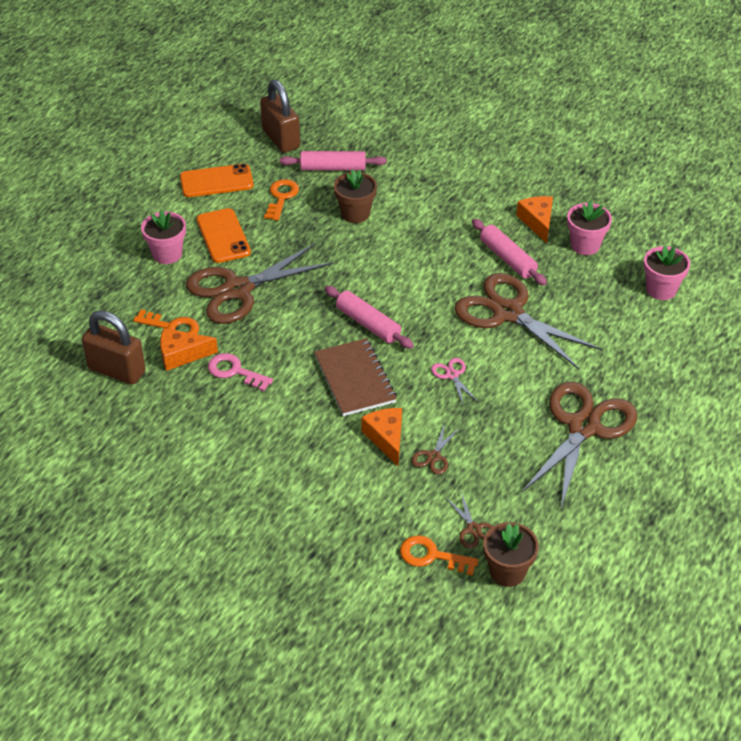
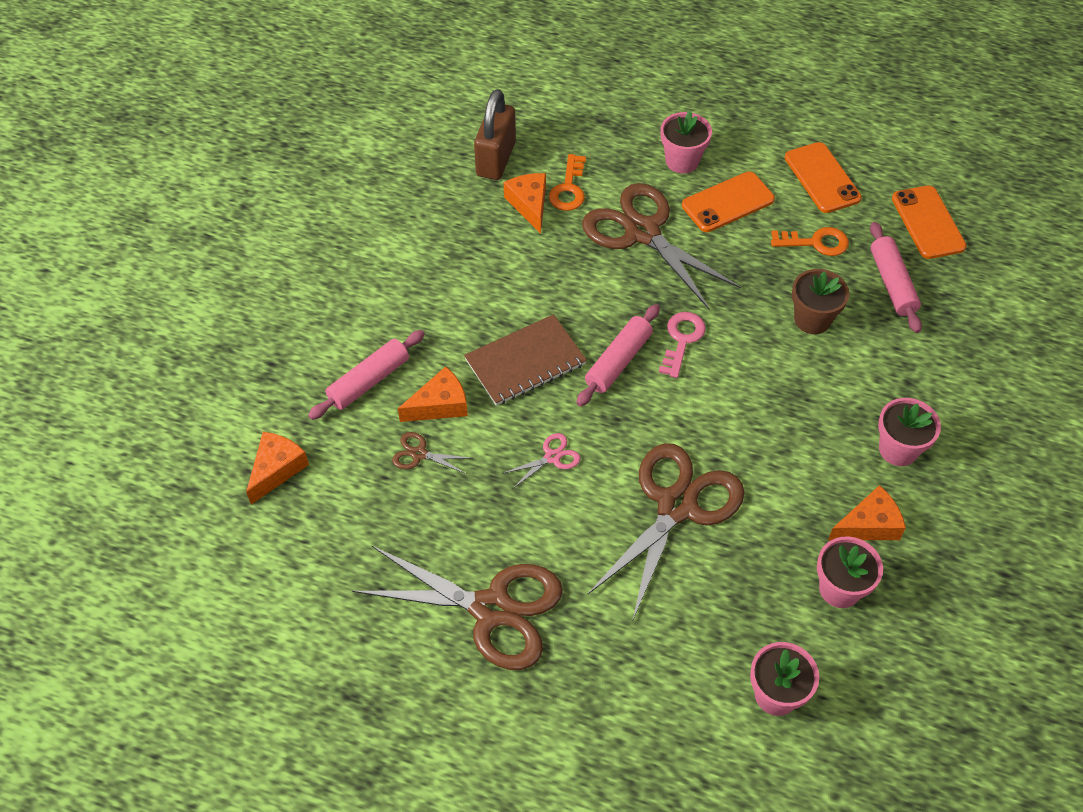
camera: 80 degrees right, 10 degrees up
pink key [208,353,273,391] -> pink key moved to [659,312,706,378]
brown padlock [260,80,300,153] -> orange phone [892,186,967,259]
orange key [400,535,479,576] -> orange cheese [246,432,309,504]
brown scissors [445,492,494,549] -> none
pink rolling pin [472,219,547,285] -> pink rolling pin moved to [308,330,425,420]
brown flower pot [483,522,539,587] -> none
none -> pink flower pot [878,398,941,466]

